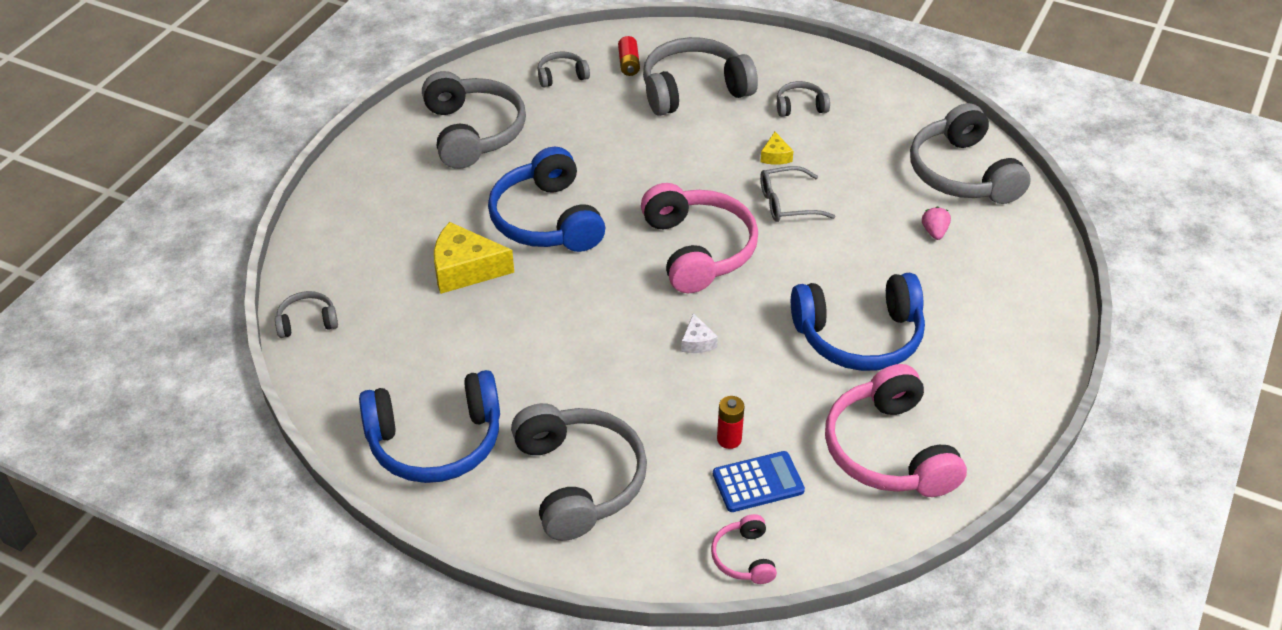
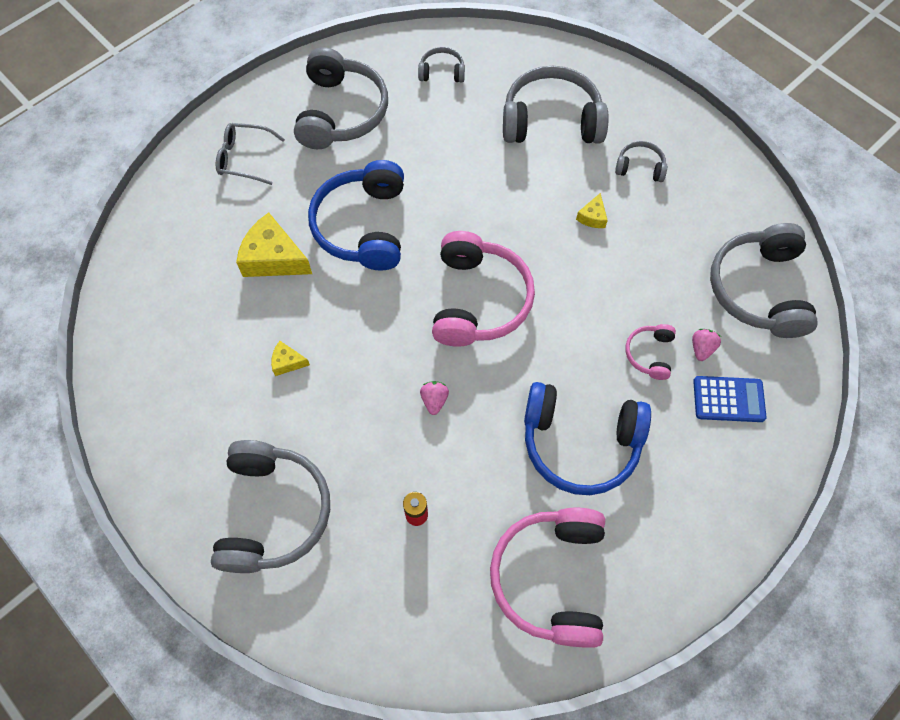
camera: 20 degrees right, 20 degrees up
grey headphones [275,291,338,338] -> none
blue headphones [359,370,500,483] -> none
red battery [618,36,640,76] -> none
white cheese [681,313,718,353] -> pink strawberry [420,381,449,415]
pink headphones [711,514,777,584] -> pink headphones moved to [626,324,676,380]
blue calculator [713,451,805,512] -> blue calculator moved to [693,376,766,422]
grey glasses [760,166,835,222] -> grey glasses moved to [216,123,285,185]
none -> yellow cheese [271,341,310,376]

